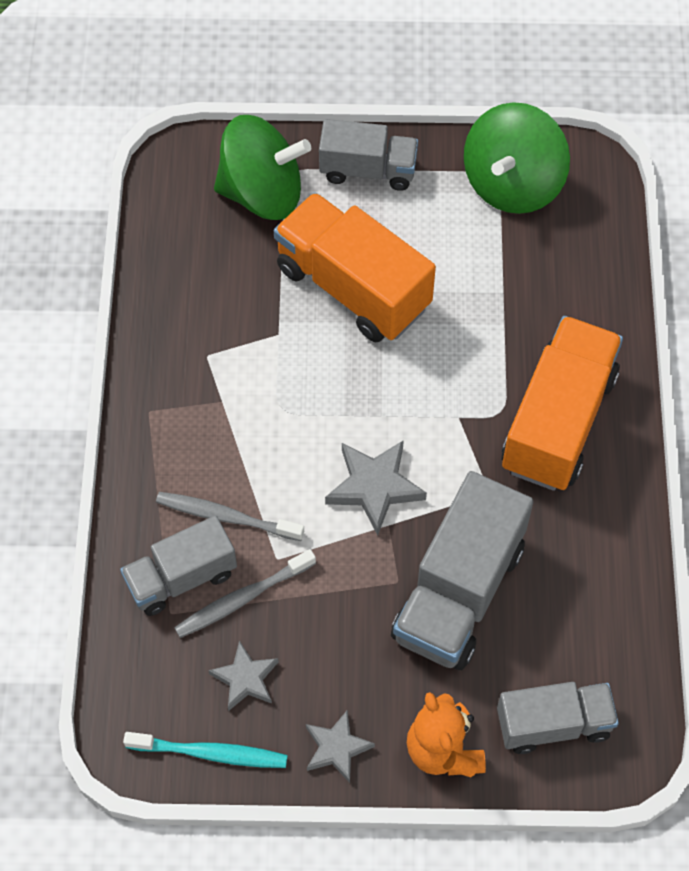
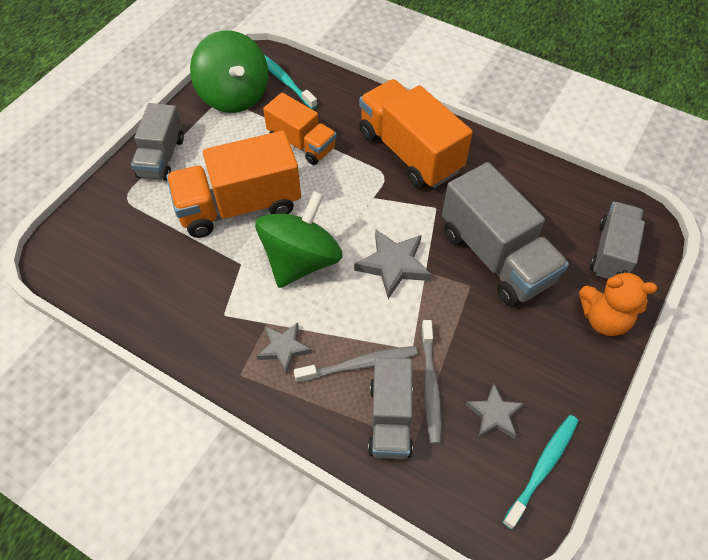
camera: 60 degrees left, 5 degrees down
grey toothbrush [156,492,304,541] -> grey toothbrush turned 150 degrees counterclockwise [294,346,418,383]
green spinning top [214,115,311,220] -> green spinning top moved to [255,191,343,288]
grey star [306,710,375,783] -> grey star moved to [257,323,312,375]
grey truck [319,119,418,191] -> grey truck turned 150 degrees clockwise [131,103,184,181]
none -> orange truck [263,93,337,165]
none -> turquoise toothbrush [264,55,318,109]

